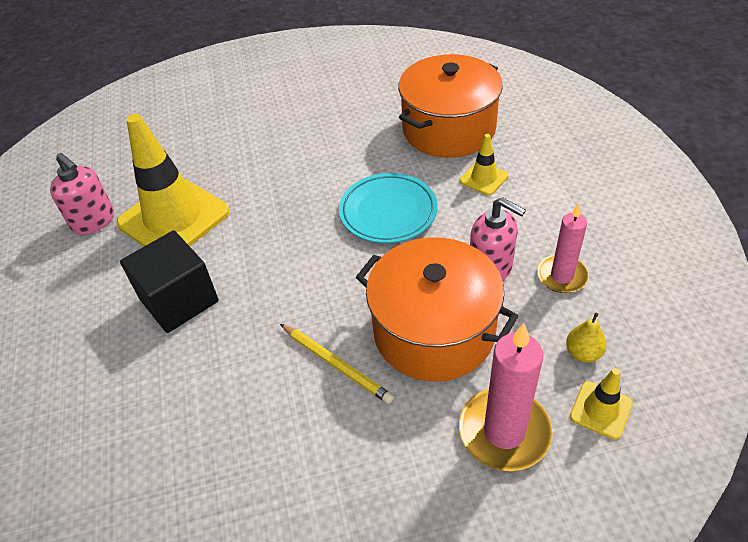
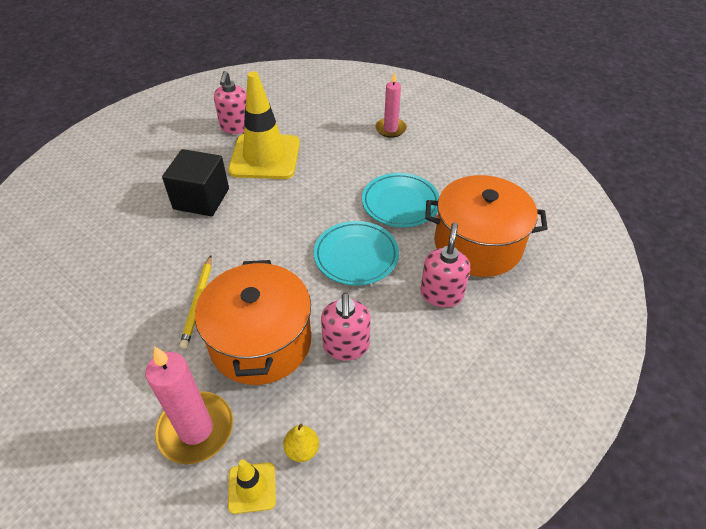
camera: 50 degrees right, 0 degrees up
yellow traffic cone [460,134,509,195] -> pink soap dispenser [420,222,470,307]
pink candle [537,204,589,293] -> pink candle moved to [375,72,407,138]
none -> turquoise plate [362,173,439,227]

